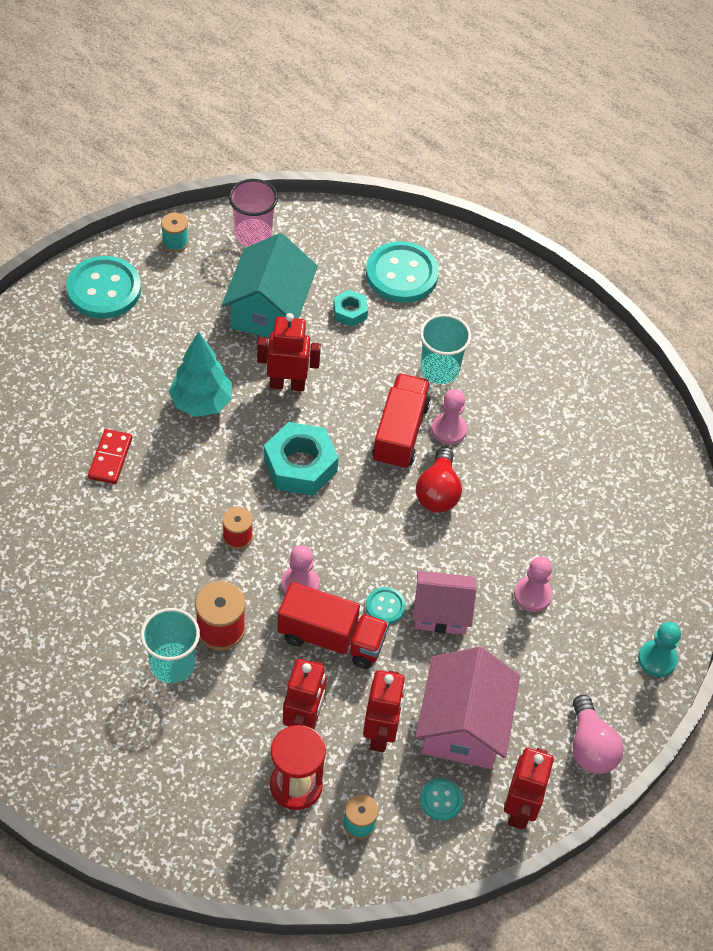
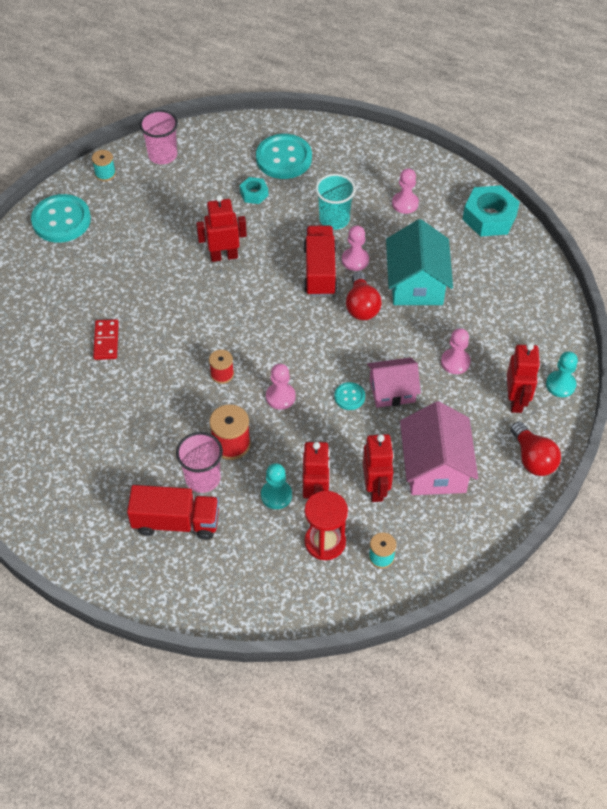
camera: 10 degrees left, 0 degrees up
turquoise cup [140,608,200,683] -> pink cup [176,432,223,493]
turquoise tree [169,331,232,417] -> none
turquoise house [221,233,318,338] -> turquoise house moved to [386,219,453,305]
turquoise nut [264,422,339,496] -> turquoise nut moved to [462,185,520,237]
red truck [277,582,389,669] -> red truck moved to [127,485,219,540]
turquoise button [420,778,463,821] -> none
red robot [504,748,554,829] -> red robot moved to [507,343,540,413]
pink light bulb [573,695,624,774] -> red light bulb [511,422,561,476]
none -> turquoise pawn [261,463,292,509]
none -> pink pawn [392,168,419,214]

